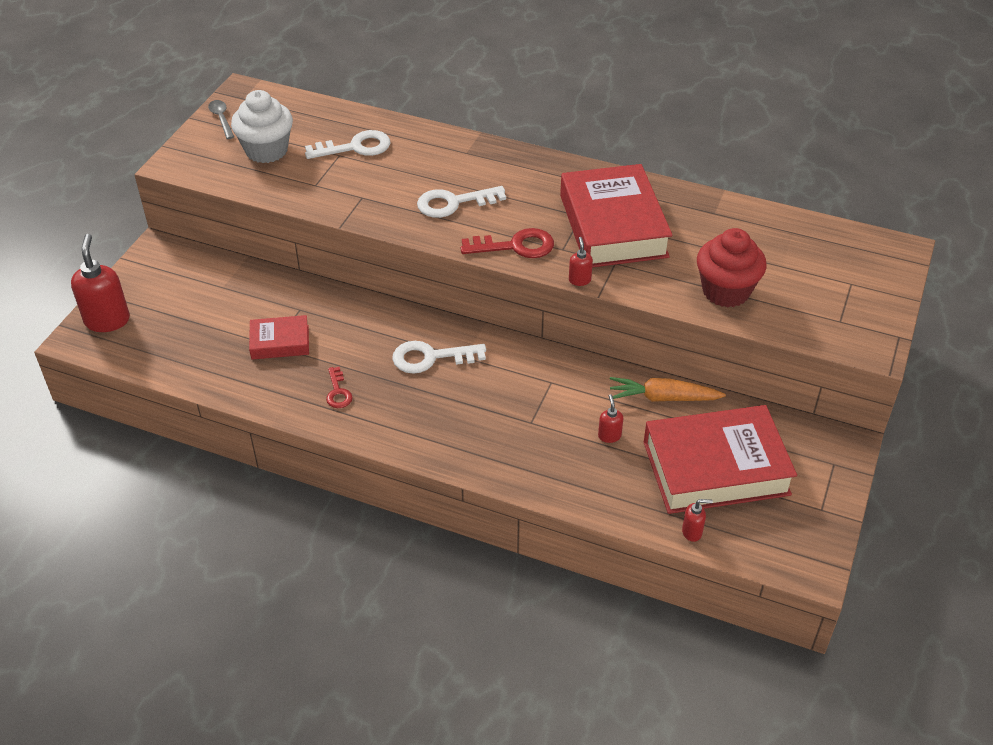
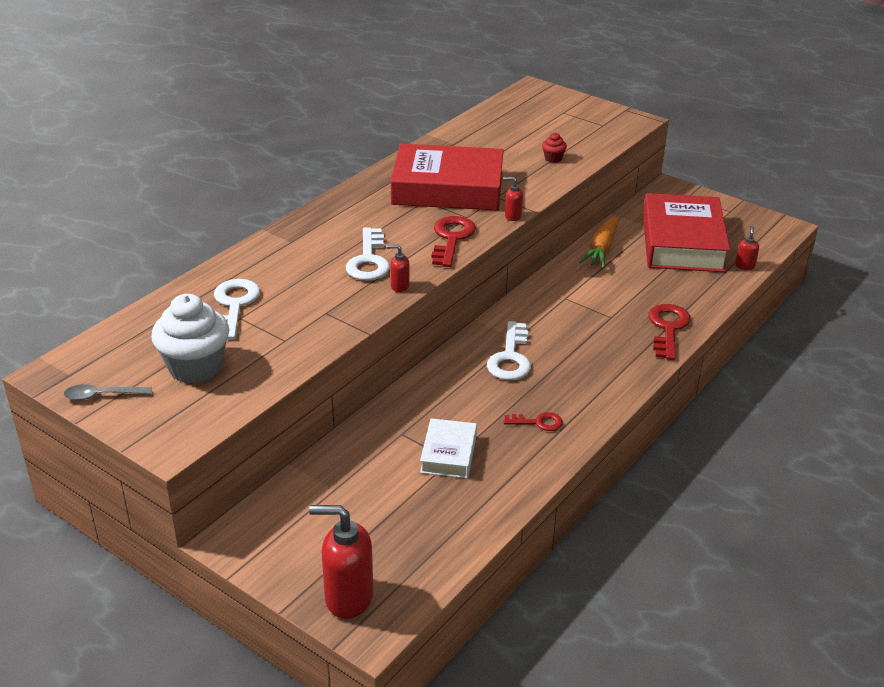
camera: 75 degrees left, 10 degrees down
red book [249,315,309,360] -> white book [420,418,477,478]
red soap dispenser [598,394,623,443] -> red soap dispenser moved to [387,245,410,292]
red cupcake [697,228,767,307] -> red cupcake [542,132,567,163], size x0.43
none -> red key [648,304,691,360]

